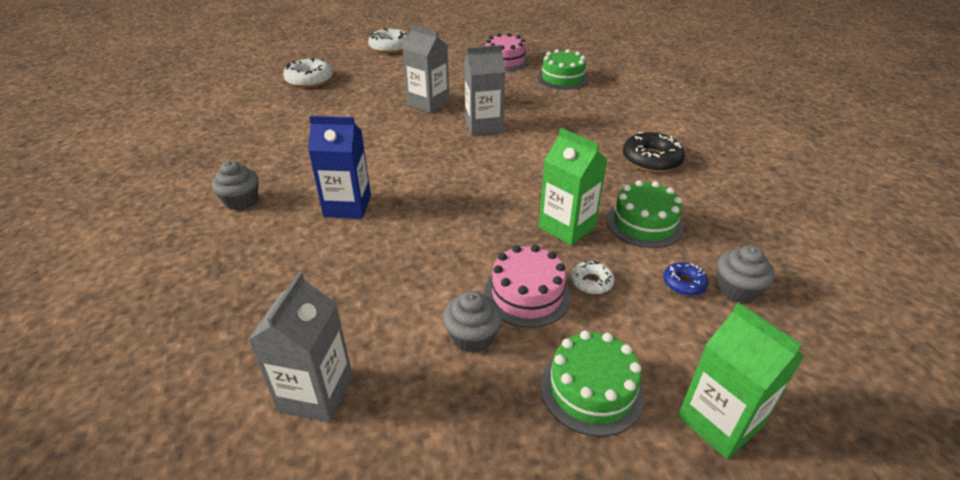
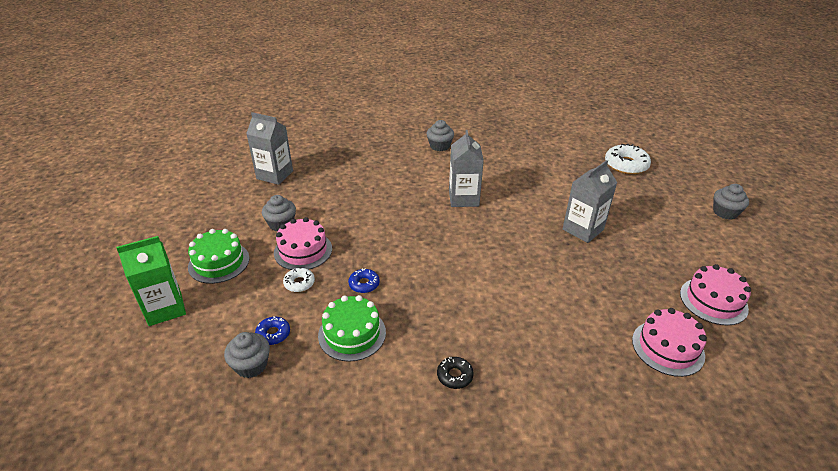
camera: 100 degrees right, 0 degrees up
blue carton [308,116,371,219] -> none
white donut [368,28,409,53] -> grey cupcake [713,184,749,220]
grey carton [464,45,505,135] -> grey carton moved to [449,130,484,207]
green cake [537,49,589,90] -> pink cake [632,308,707,377]
green carton [539,128,608,246] -> blue donut [348,268,380,293]
black donut [623,132,685,172] -> black donut [437,357,474,389], size x0.55

